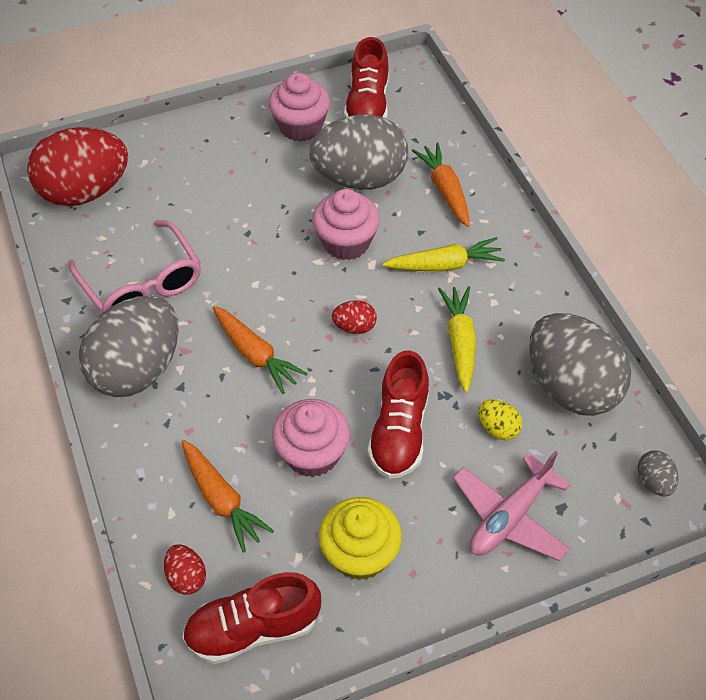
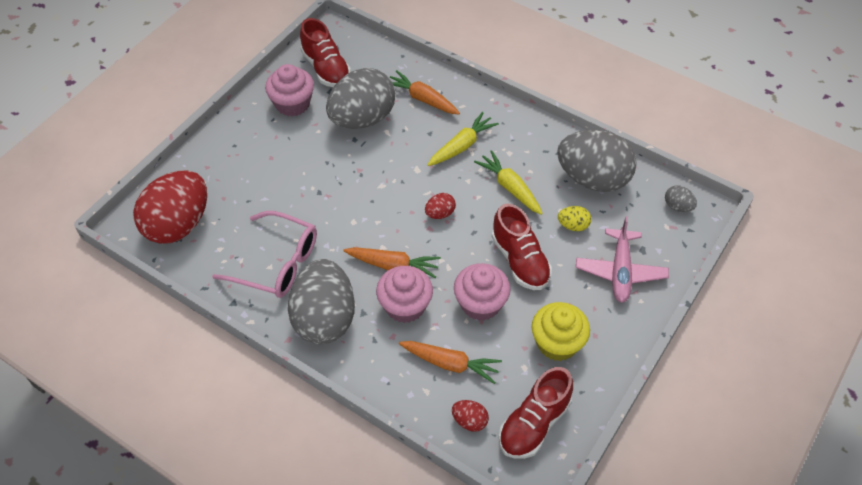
camera: 35 degrees left, 0 degrees up
pink cupcake [312,189,380,260] -> pink cupcake moved to [376,266,433,323]

